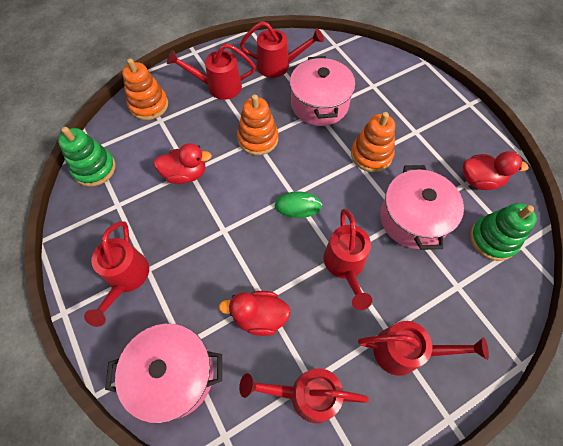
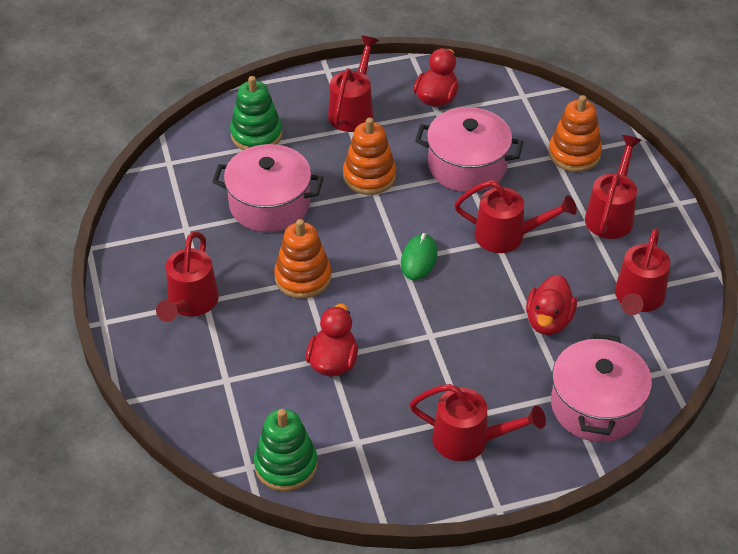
camera: 75 degrees left, 15 degrees down
orange stacking toy [122,58,168,120] -> orange stacking toy moved to [548,95,602,172]
red watering can [240,21,324,78] -> red watering can moved to [328,36,379,132]
green stacking toy [470,203,537,261] -> green stacking toy moved to [230,76,282,150]

